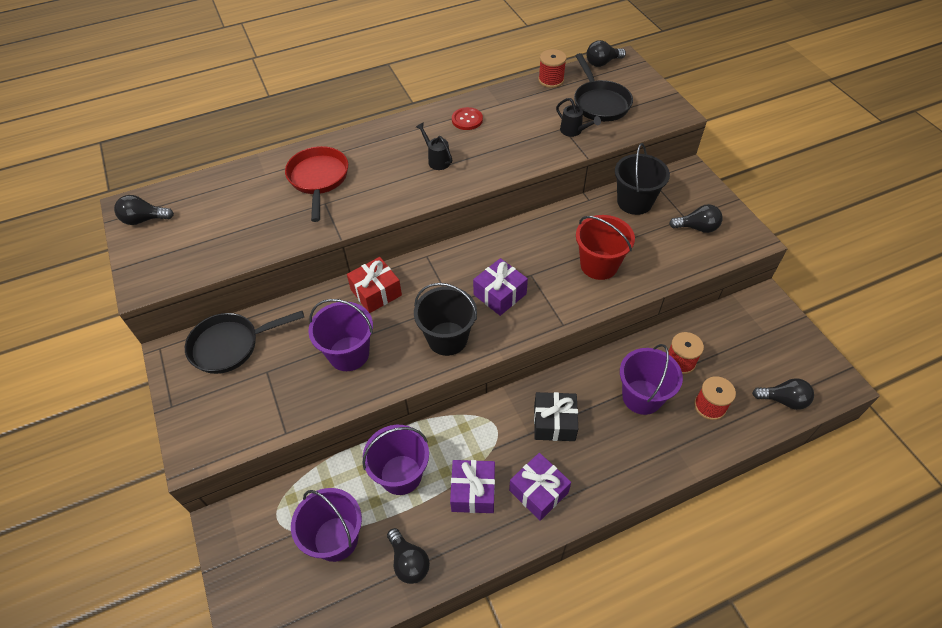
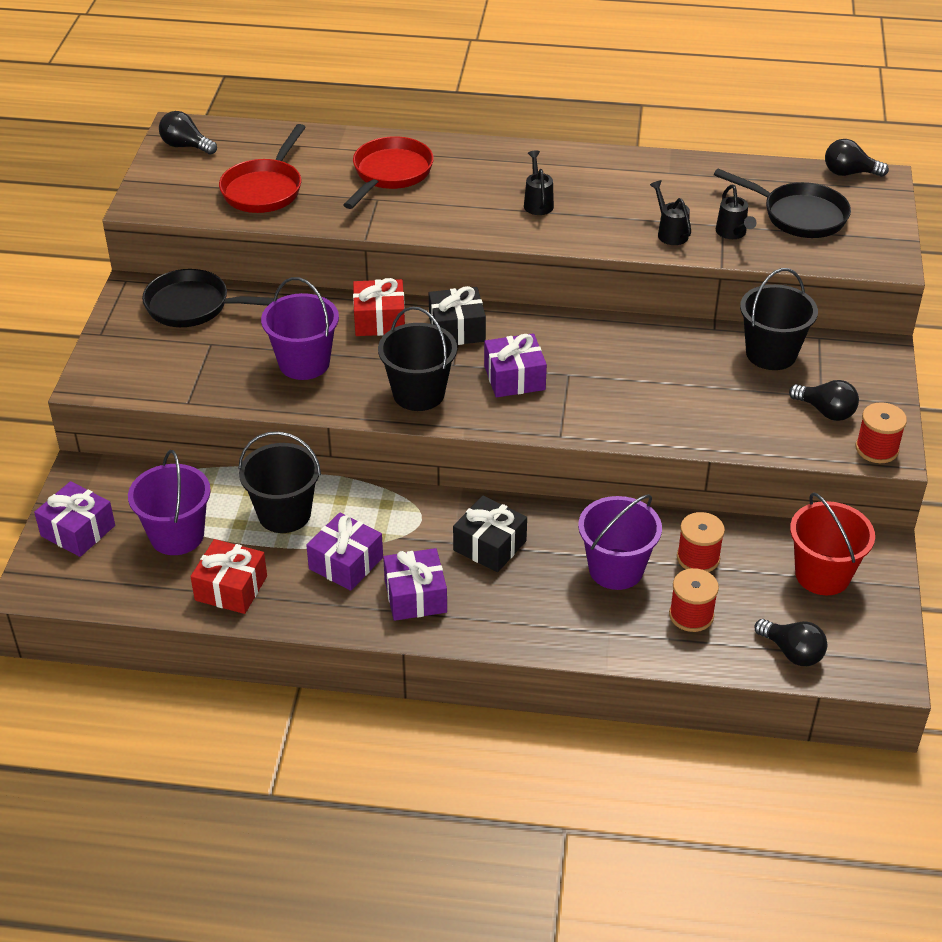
camera: 30 degrees right, 10 degrees down
purple bucket [362,425,429,495] -> black bucket [239,431,321,533]
black light bulb [387,528,430,584] -> red gift [190,539,267,614]
red button [452,107,483,130] -> none
red spool [538,49,567,88] -> red spool moved to [856,402,907,463]
black pan [574,53,633,122] -> black pan turned 75 degrees counterclockwise [714,169,851,238]
red bucket [576,215,635,280] -> red bucket moved to [790,492,875,595]
none -> purple gift [34,481,115,557]
none -> red pan [219,124,306,213]
none -> black gift [429,286,486,345]
none -> black watering can [650,180,691,245]

